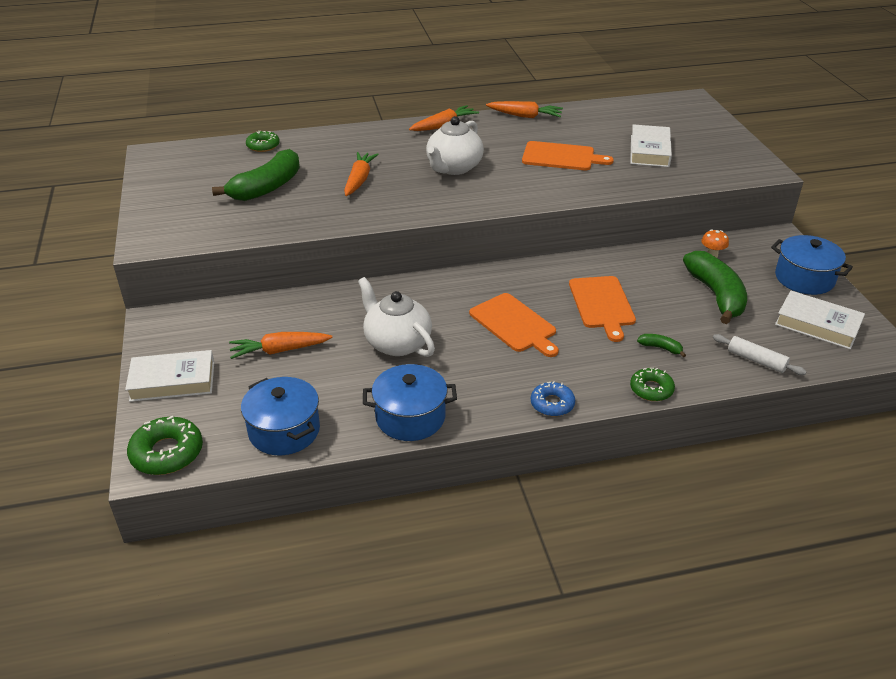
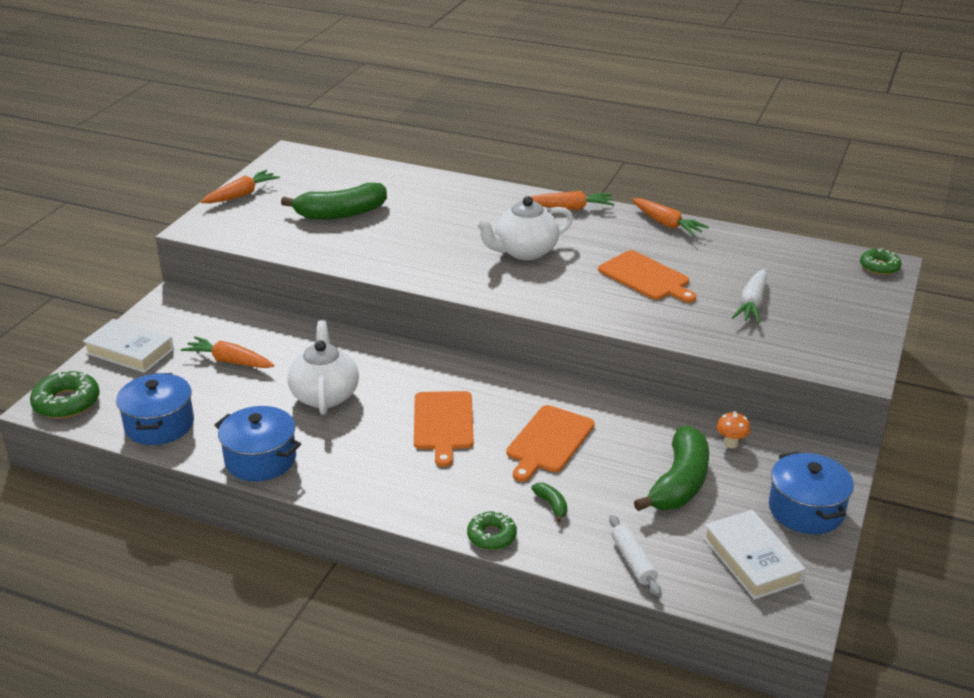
camera: 35 degrees right, 5 degrees down
green donut [246,131,280,152] -> green donut moved to [860,248,901,275]
orange carrot [344,152,379,196] -> orange carrot moved to [200,170,280,203]
blue donut [531,381,575,416] -> none
white book [630,124,672,167] -> white carrot [732,269,767,323]

